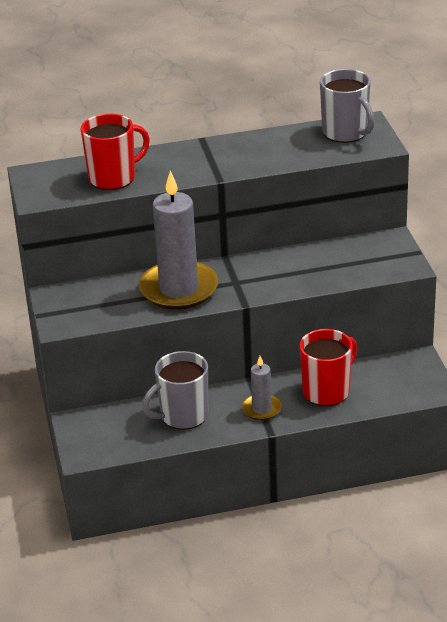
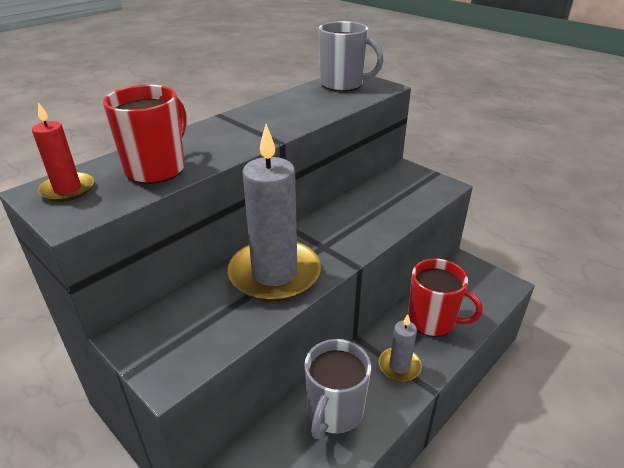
camera: 35 degrees left, 0 degrees up
red mug [300,329,358,406] -> red mug turned 105 degrees clockwise [408,259,483,337]
none -> red candle [32,102,94,202]

